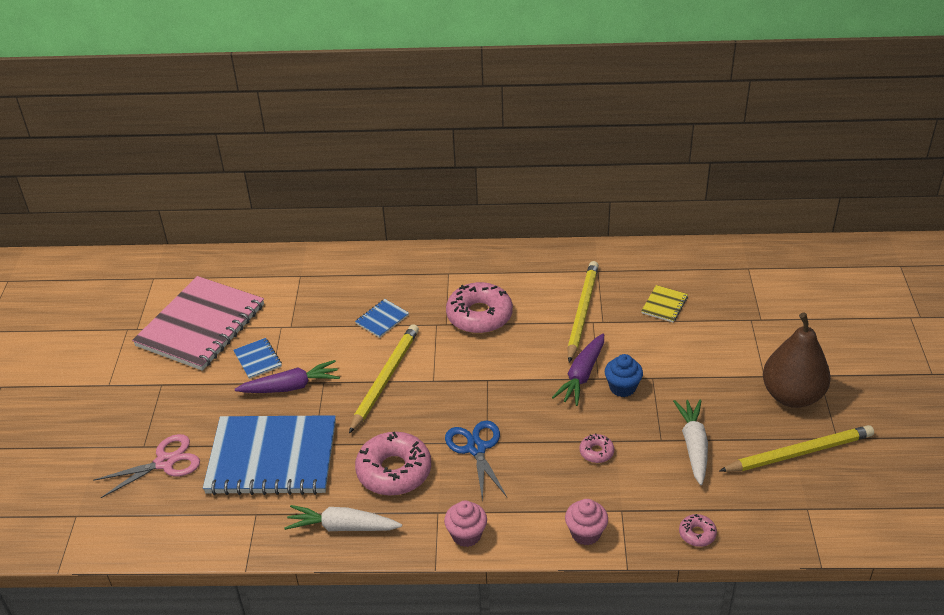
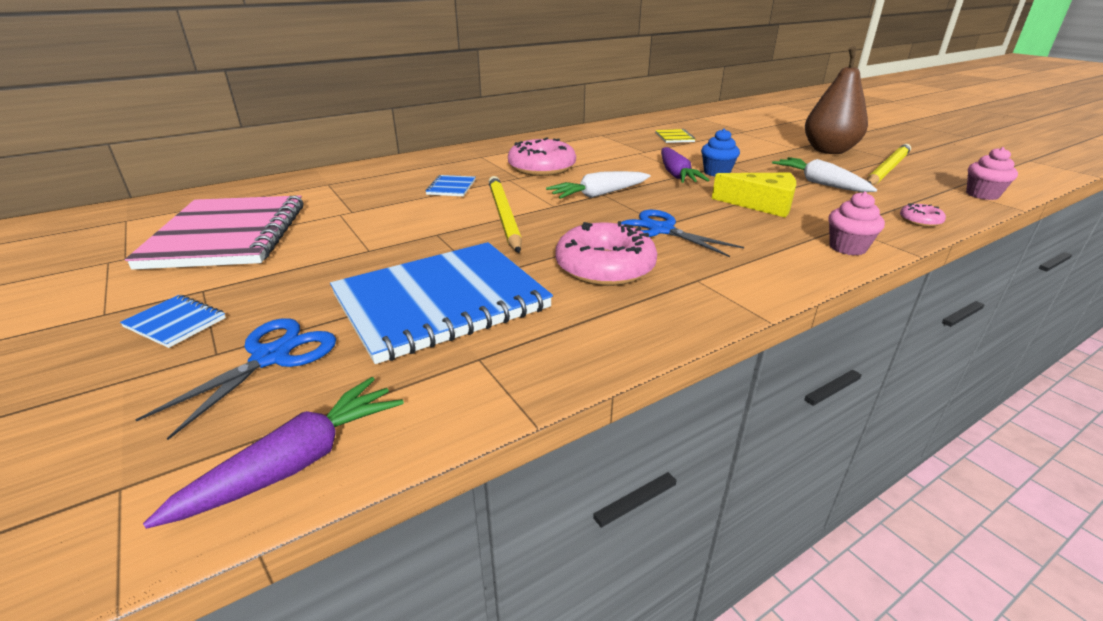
camera: 35 degrees left, 10 degrees down
pink scissors [93,434,200,498] -> blue scissors [135,318,336,440]
blue notebook [233,338,282,379] -> blue notebook moved to [120,295,226,348]
purple carrot [235,360,340,393] -> purple carrot moved to [143,377,404,529]
white carrot [284,505,402,531] -> white carrot moved to [546,171,651,199]
pink cupcake [444,500,487,547] -> pink cupcake moved to [966,147,1018,200]
yellow pencil [568,261,599,363] -> none
pink donut [579,434,614,463] -> yellow cheese [712,173,796,217]

